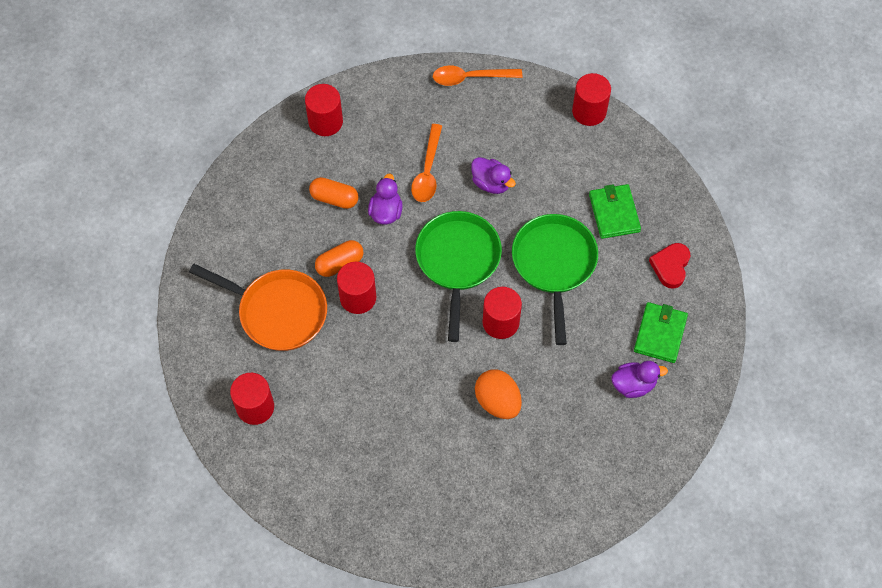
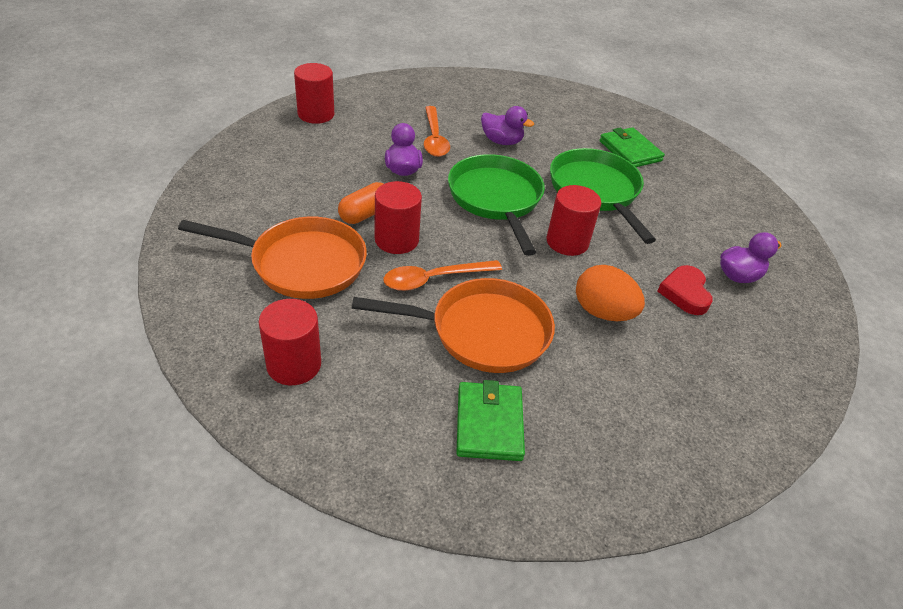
camera: 20 degrees left, 20 degrees down
orange capsule [309,177,359,209] -> none
orange spoon [433,65,522,86] -> orange spoon moved to [383,260,502,291]
red cylinder [572,73,611,126] -> none
green wallet [634,302,688,363] -> green wallet moved to [456,380,525,461]
red heart [649,243,690,289] -> red heart moved to [657,265,713,315]
none -> orange pan [352,278,555,373]

